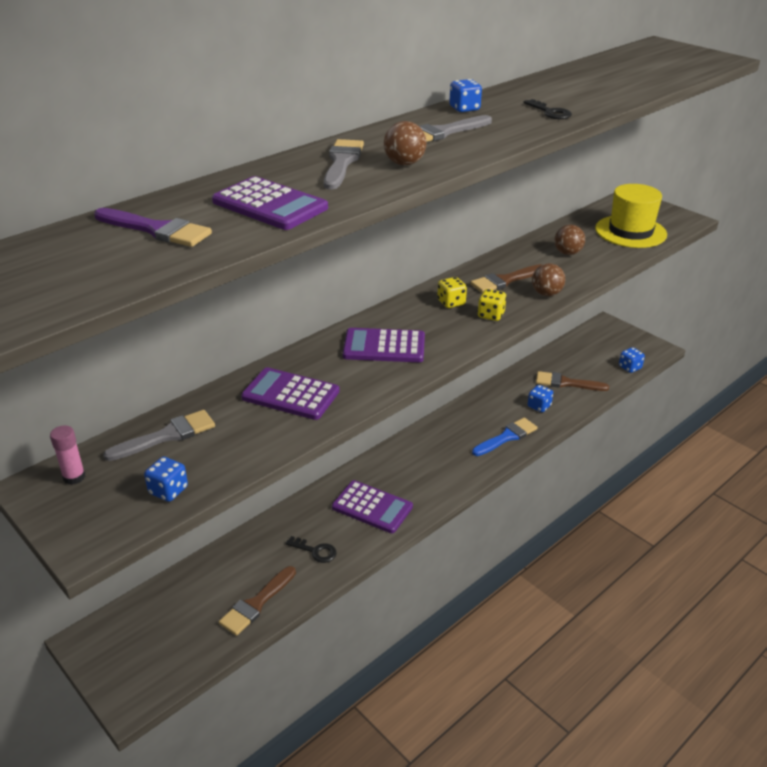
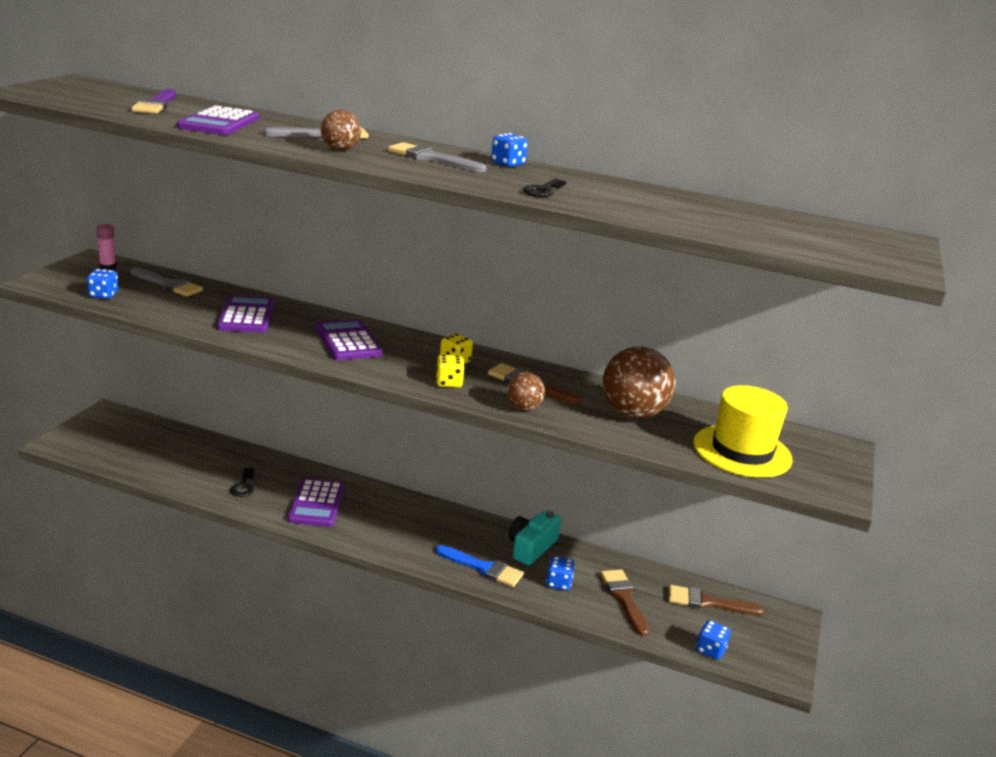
camera: 60 degrees right, 10 degrees down
brown brush [219,566,296,636] -> brown brush moved to [669,585,764,616]
brown ball [554,225,585,255] -> brown ball [602,347,676,419], size x1.86
none -> turquoise camera [508,510,561,565]

